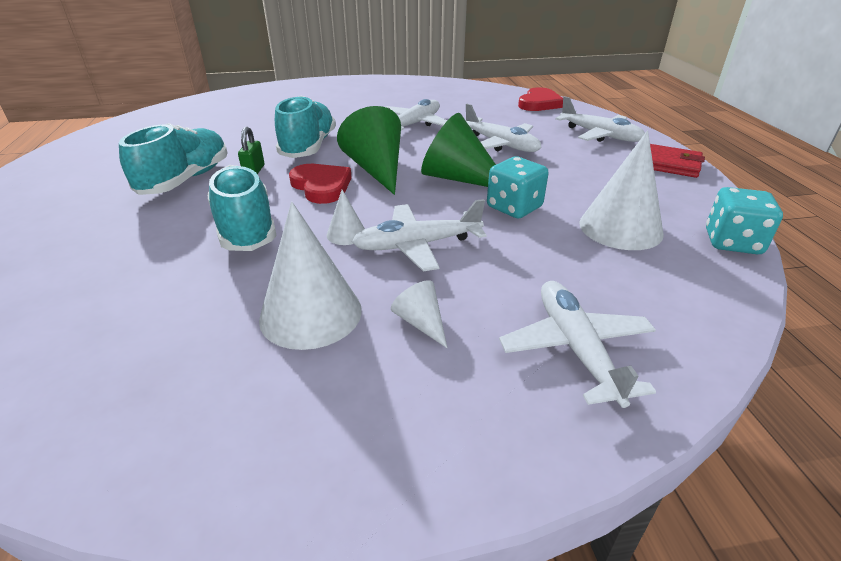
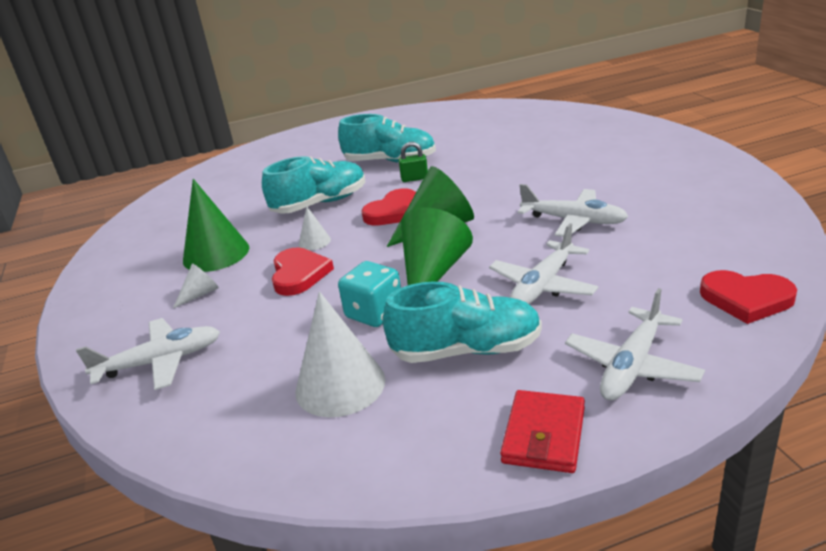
camera: 85 degrees right, 5 degrees down
white cone [259,202,362,350] -> green cone [183,179,249,272]
turquoise shoe [275,95,336,158] -> turquoise shoe moved to [383,282,542,363]
white plane [352,199,487,271] -> red heart [272,247,334,296]
turquoise dice [706,187,783,254] -> none

